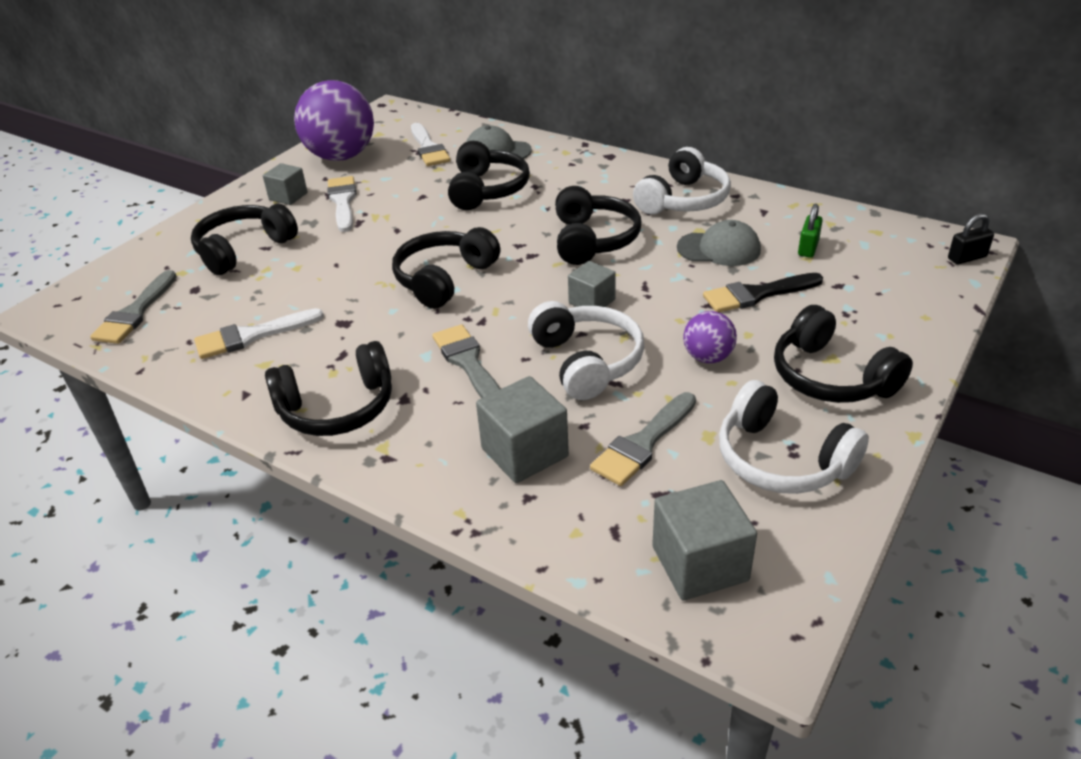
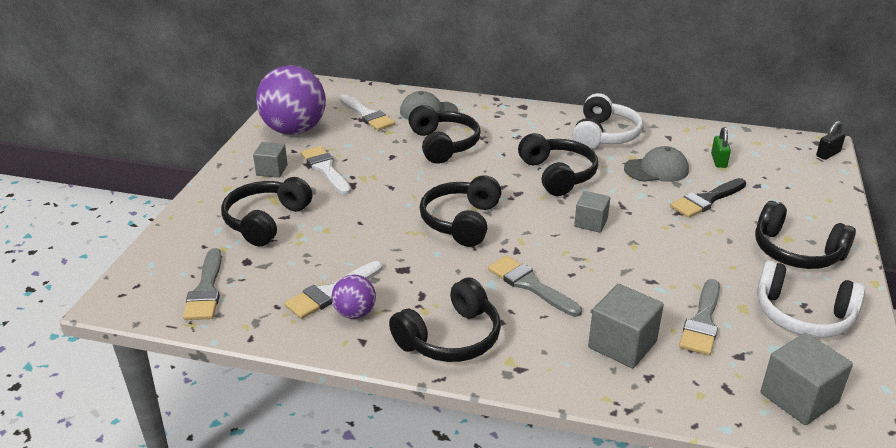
camera: 20 degrees left, 5 degrees down
white headphones [528,301,644,400] -> none
purple ball [683,311,737,363] -> purple ball moved to [331,274,376,319]

